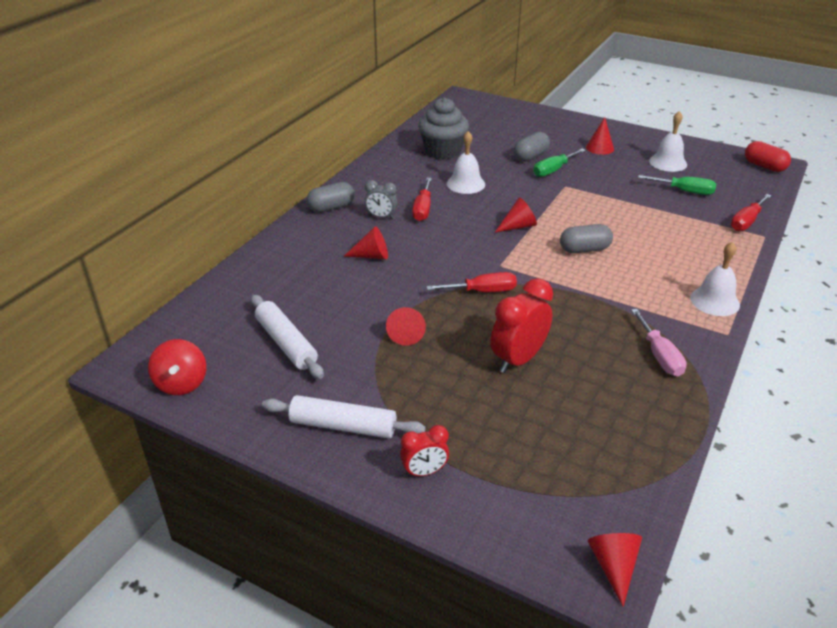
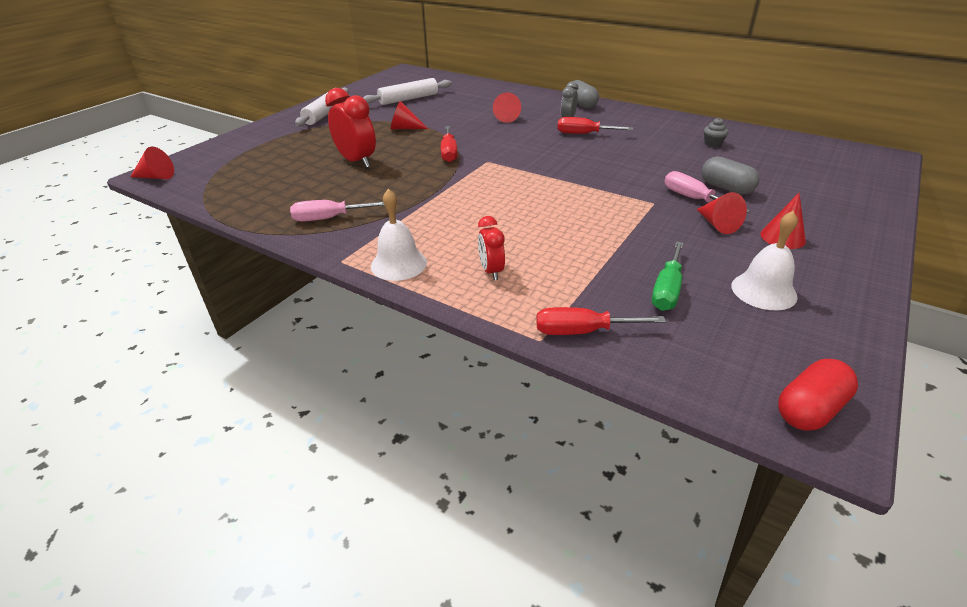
camera: 95 degrees right, 0 degrees up
red spinning top [148,339,206,395] -> none
red clock [400,425,449,477] -> red clock moved to [478,216,505,280]
grey cupcake [418,97,469,159] -> grey cupcake [704,118,729,147], size x0.42
white bell [447,131,485,194] -> none
red cone [495,198,537,232] -> red cone moved to [697,192,747,234]
green screwdriver [533,149,586,177] -> pink screwdriver [665,171,750,213]
grey capsule [560,224,613,253] -> none
red screwdriver [731,194,772,231] -> red screwdriver turned 45 degrees counterclockwise [536,307,666,335]

